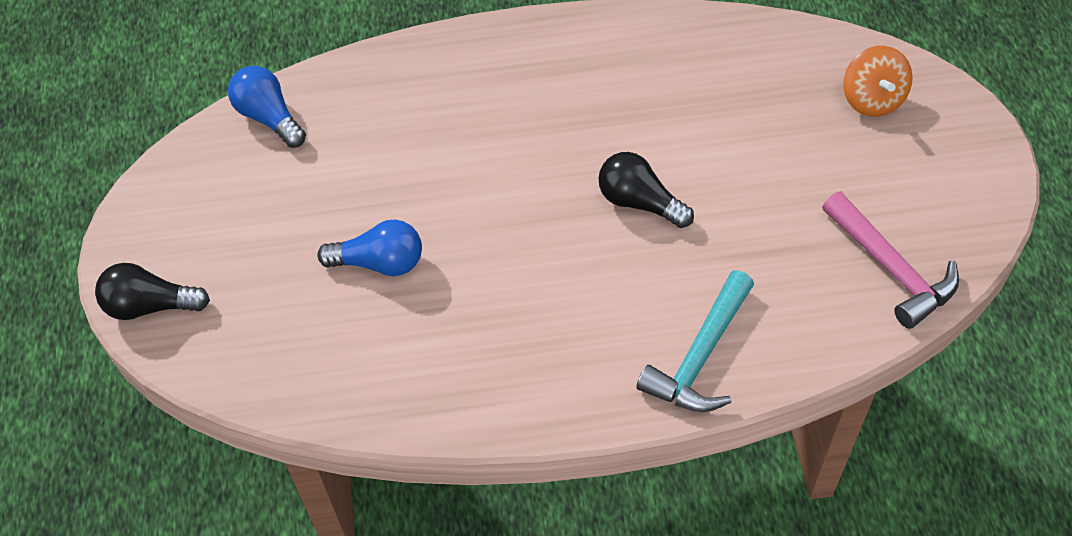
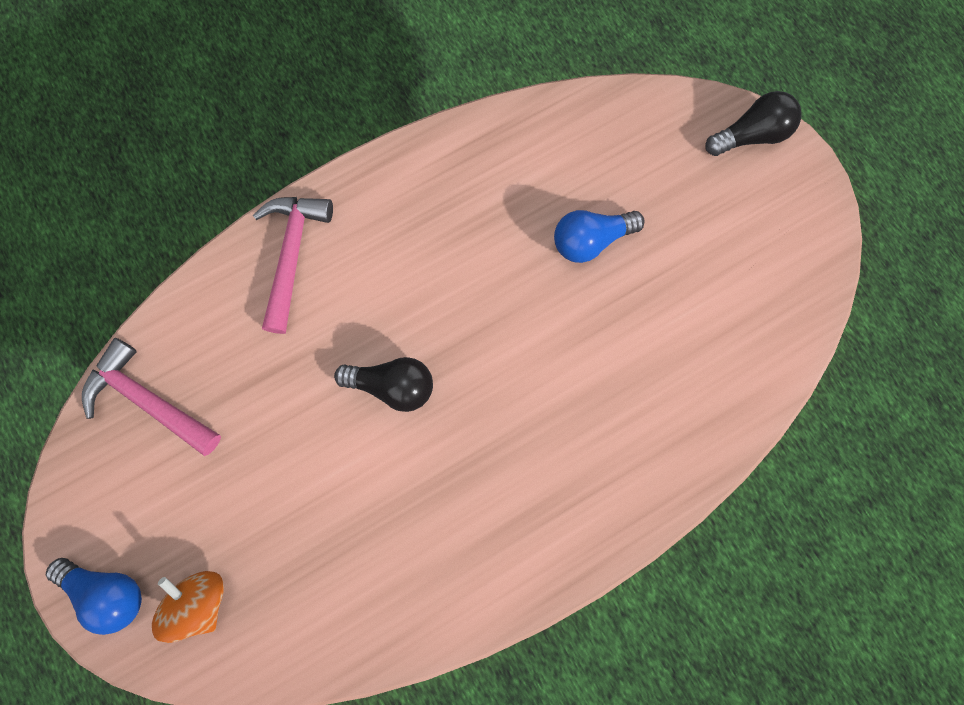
camera: 155 degrees right, 20 degrees up
blue light bulb [228,66,306,148] -> blue light bulb moved to [46,558,142,635]
turquoise hammer [637,270,754,412] -> pink hammer [253,197,333,334]

